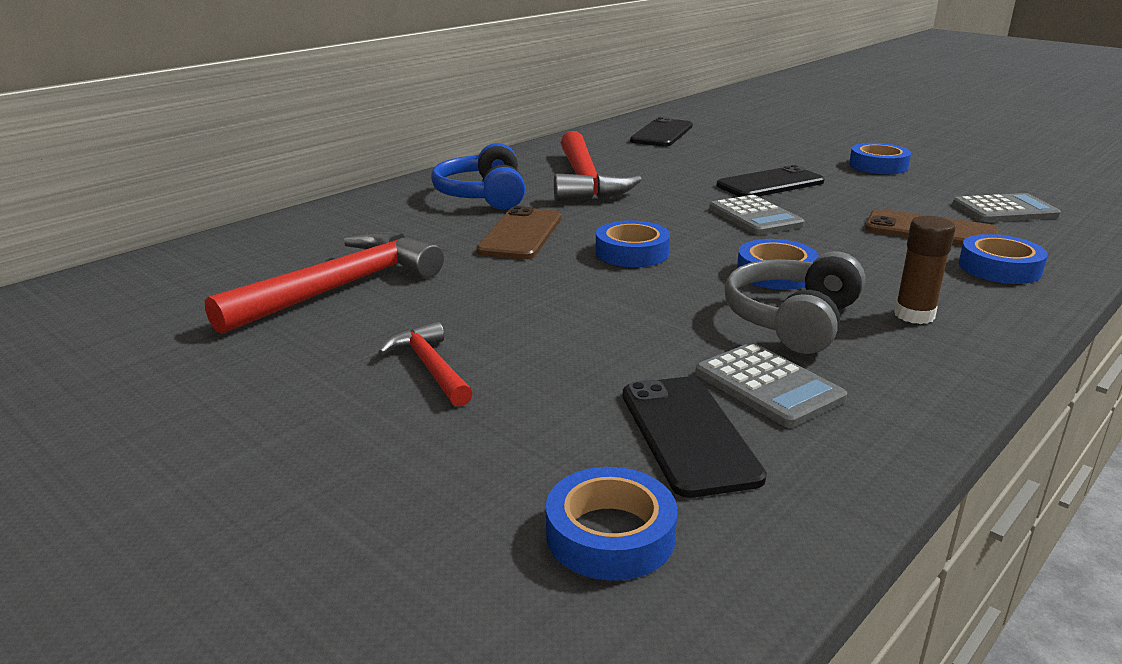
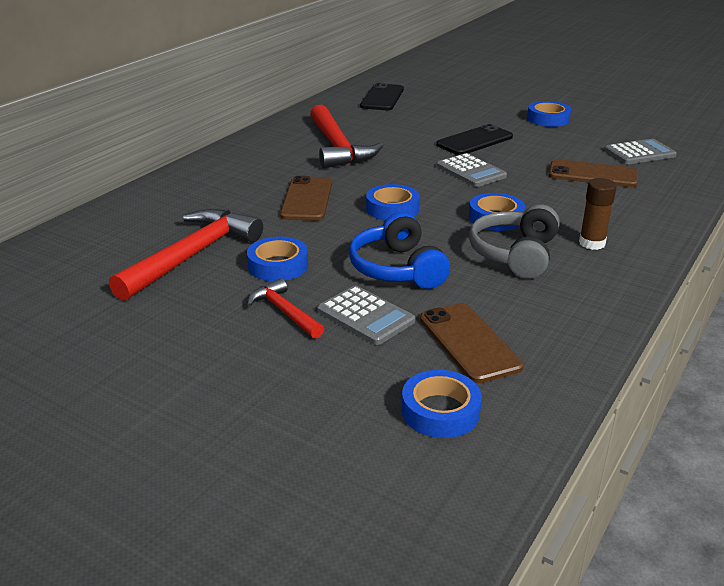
camera: 10 degrees left, 5 degrees up
blue headphones [431,143,525,210] -> blue headphones moved to [349,212,450,289]
black phone [623,377,767,498] -> brown phone [420,303,524,383]
grey calculator [695,343,847,428] -> grey calculator moved to [317,285,415,345]
blue tape [959,234,1048,284] -> blue tape moved to [247,236,308,281]

